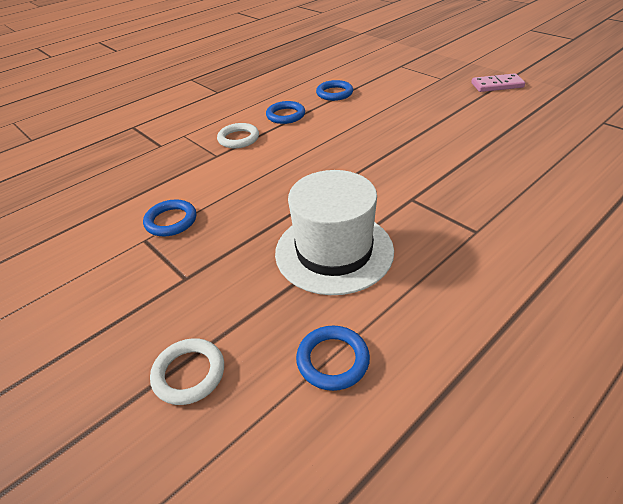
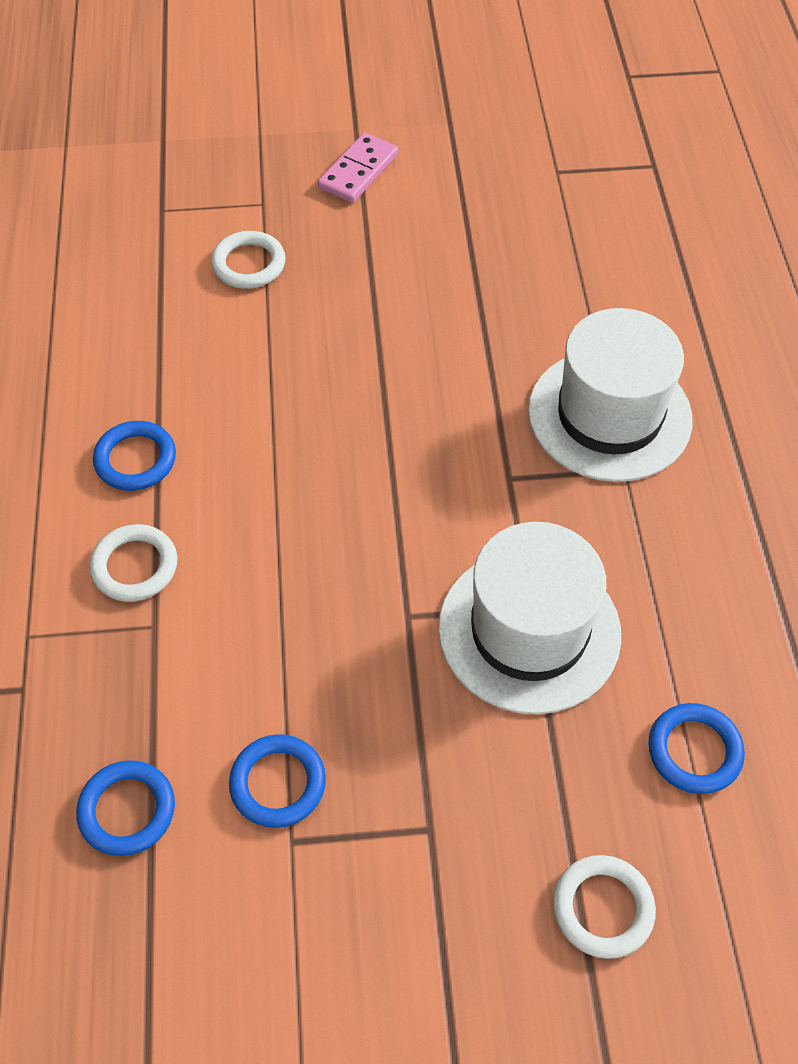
camera: 55 degrees left, 15 degrees up
blue ring [316,80,353,101] -> blue ring moved to [76,760,175,856]
none -> white ring [211,231,286,289]
none -> white hat [528,308,692,482]

